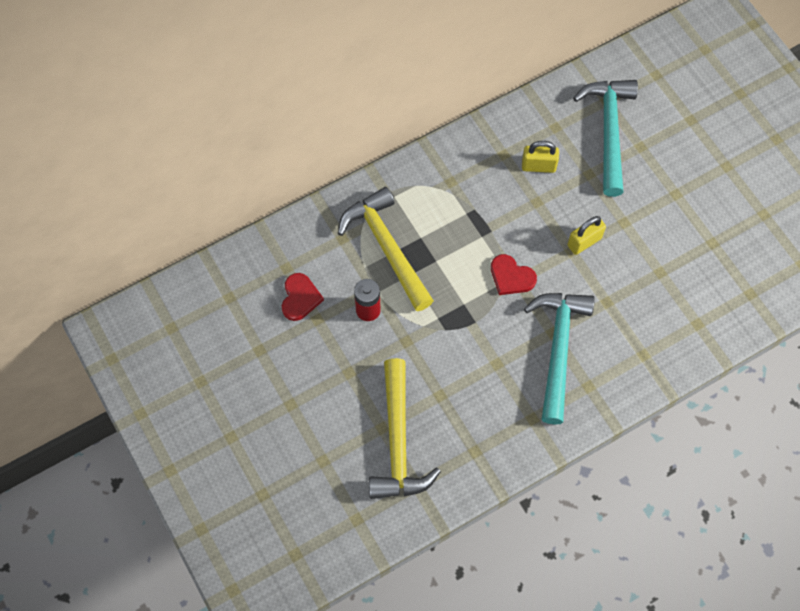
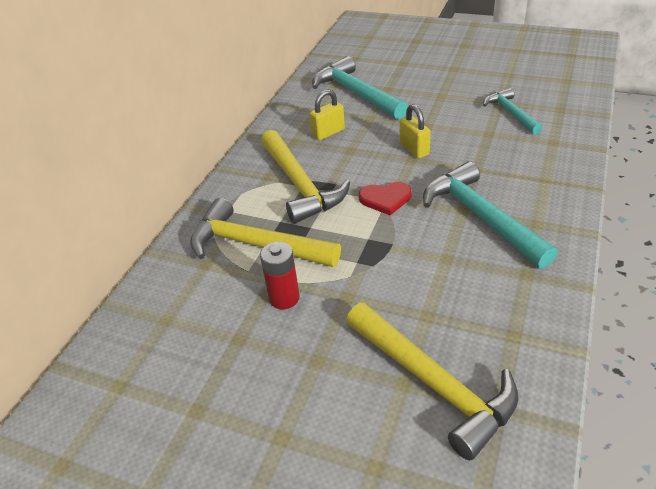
camera: 35 degrees left, 25 degrees down
red heart [282,273,324,321] -> none
yellow padlock [567,216,606,255] -> yellow padlock turned 45 degrees counterclockwise [400,104,431,159]
none -> yellow hammer [261,130,350,223]
none -> turquoise hammer [483,88,543,135]

